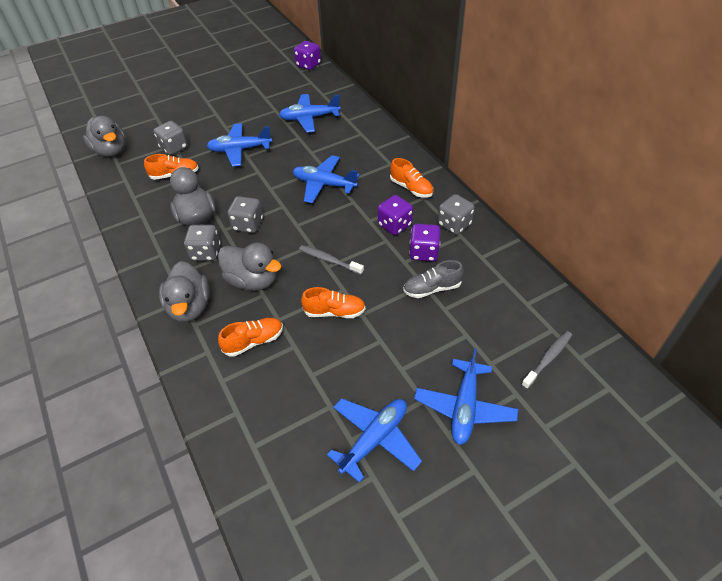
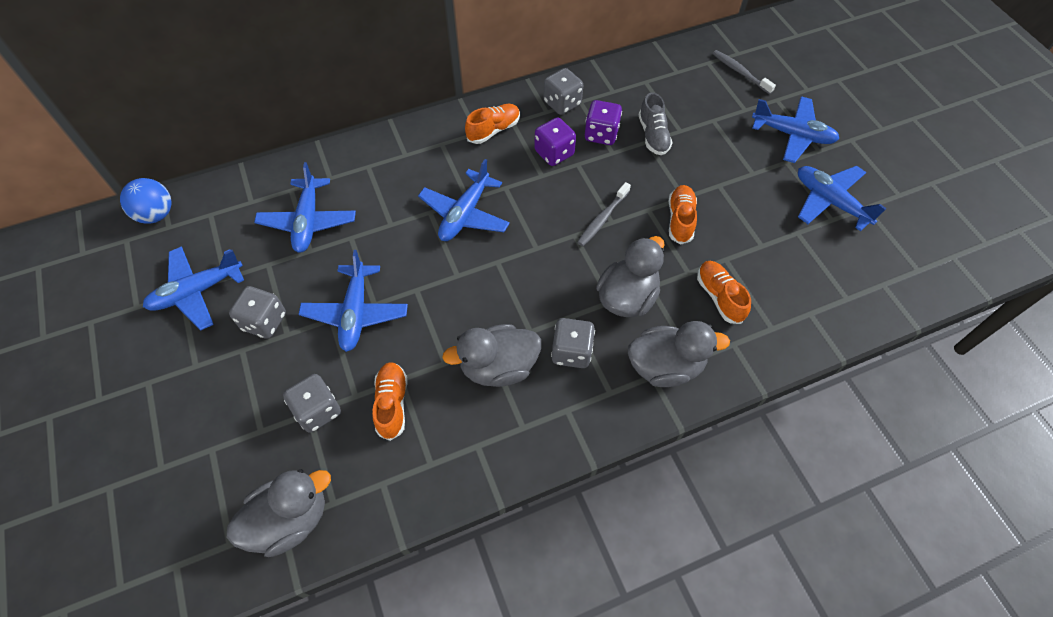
camera: 85 degrees left, 10 degrees up
grey dice [228,196,263,233] -> grey dice moved to [229,286,286,339]
purple dice [294,41,321,70] -> blue ball [120,178,172,224]
none -> blue plane [143,247,244,331]

